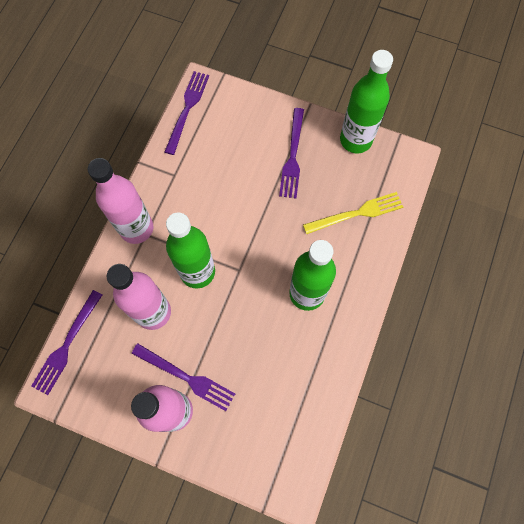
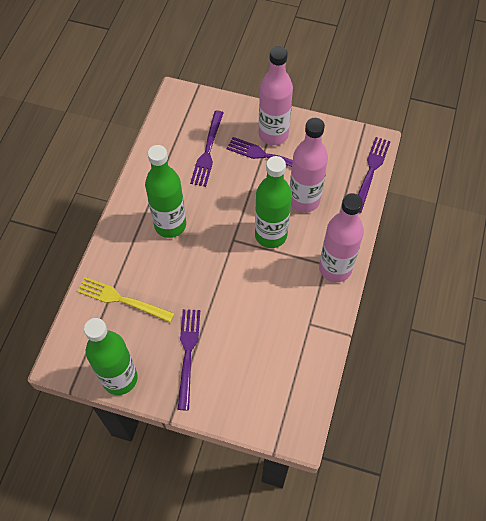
camera: 175 degrees right, 10 degrees down
purple fork [165,71,209,155] -> purple fork moved to [190,110,224,187]
yellow fork [303,192,403,234] -> yellow fork turned 45 degrees clockwise [77,277,175,323]

